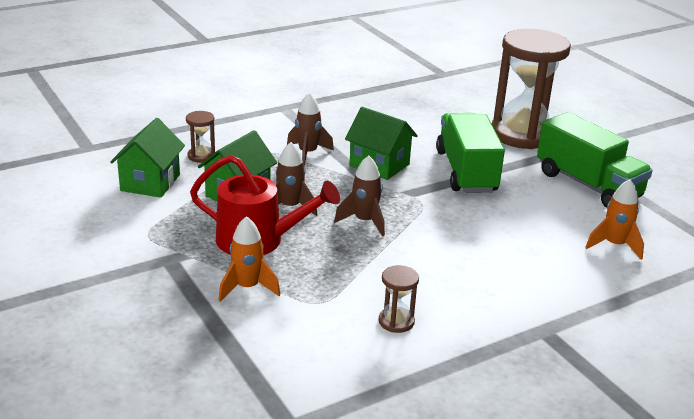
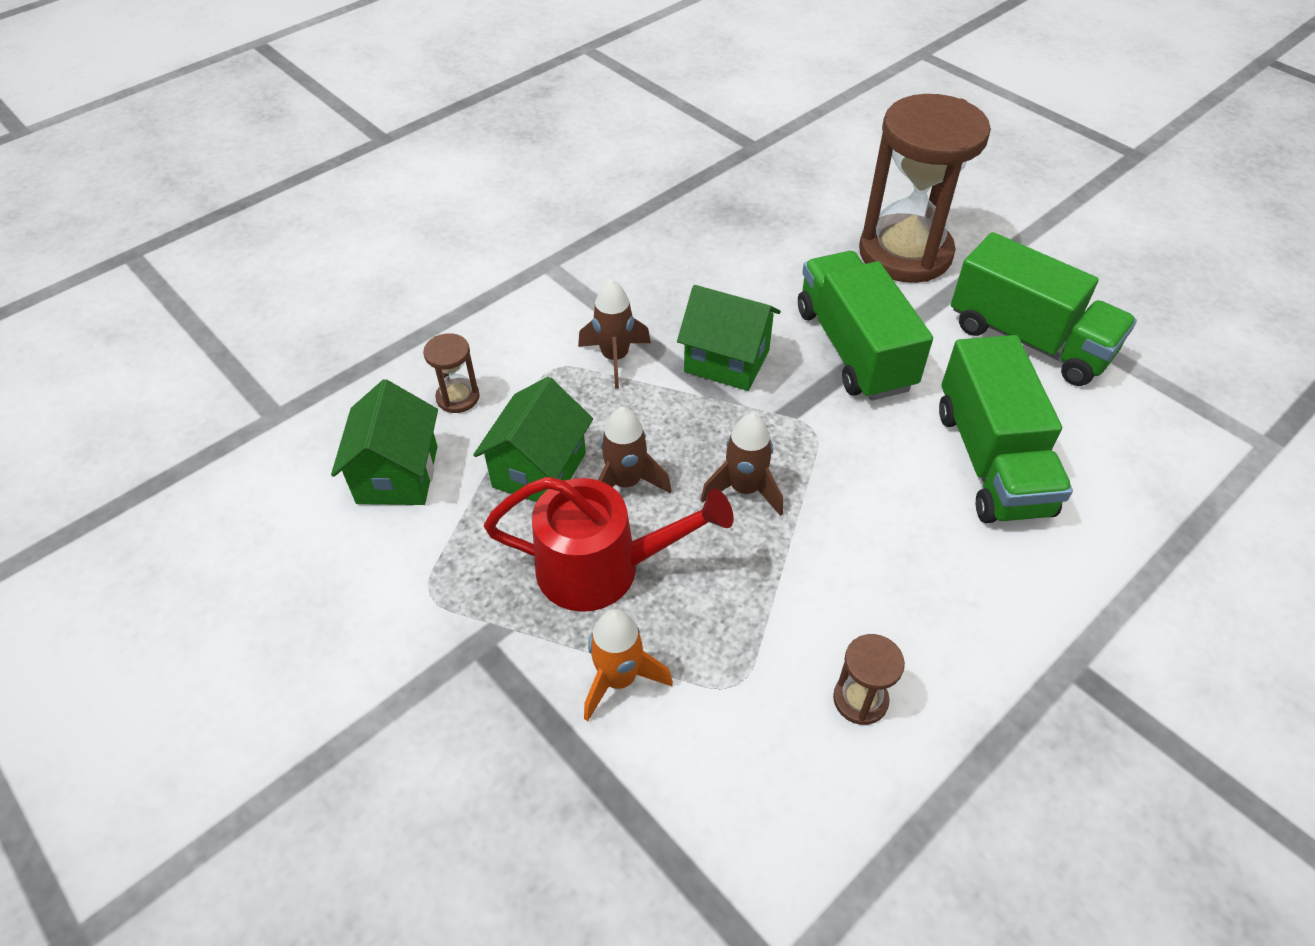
camera: 10 degrees left, 20 degrees up
orange rocket [585,179,644,260] -> none
none -> green truck [939,335,1073,523]

